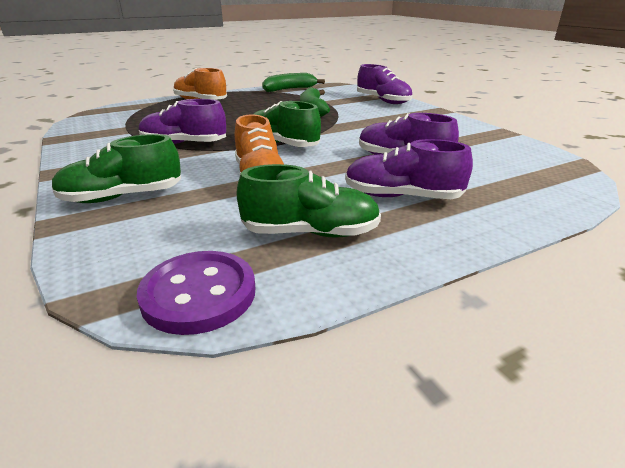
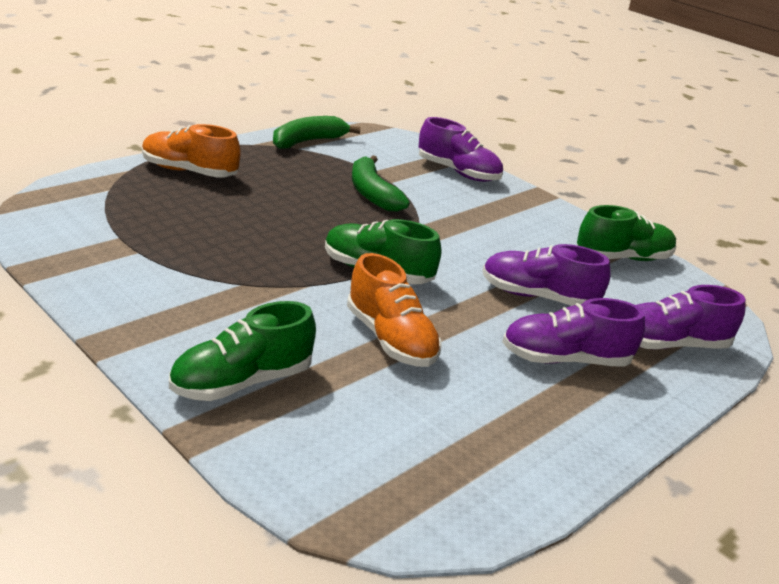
camera: 20 degrees left, 0 degrees up
purple button [137,251,255,335] -> none
purple shoe [139,99,226,144] -> purple shoe moved to [636,285,746,350]
green shoe [236,164,381,238] -> green shoe moved to [577,205,677,261]

